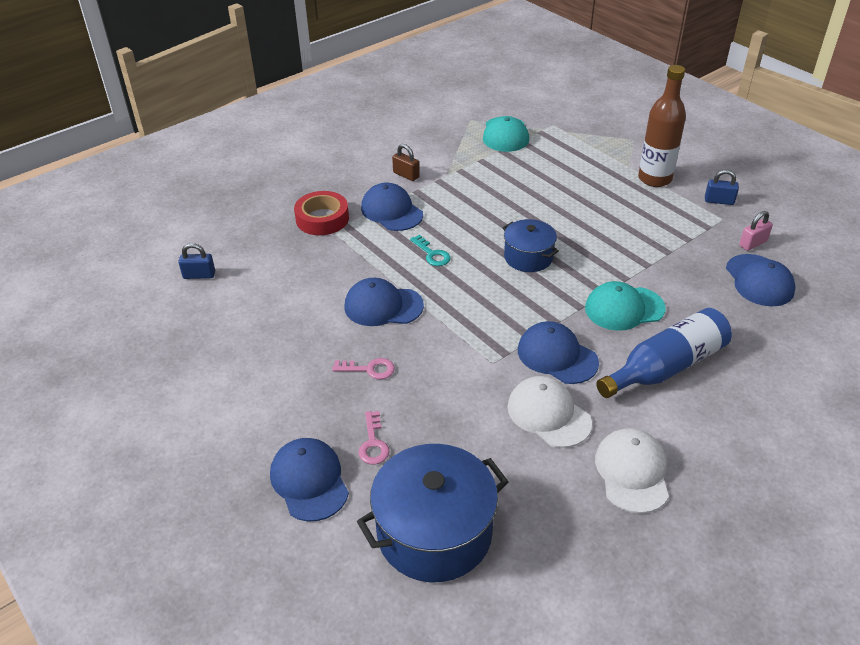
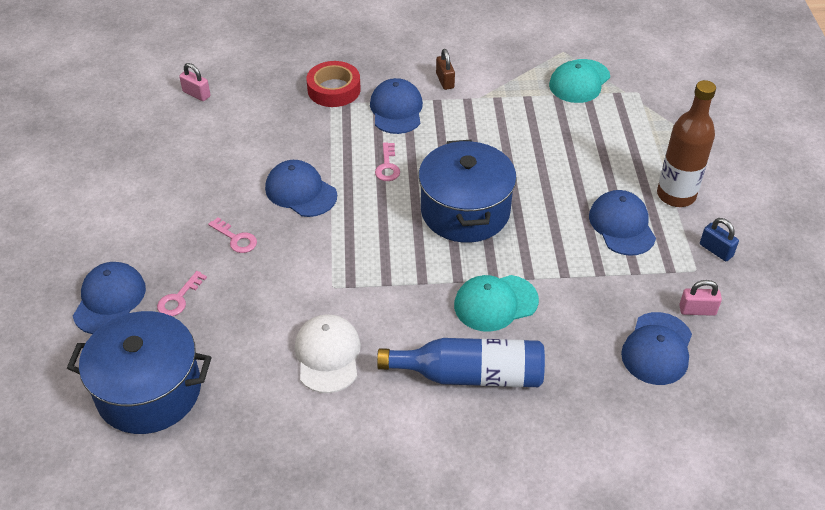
camera: 35 degrees right, 5 degrees up
blue padlock [178,243,215,279] -> pink padlock [179,63,211,101]
turquoise key [410,235,451,266] -> pink key [375,142,400,181]
blue pot [502,219,559,272] -> blue pot [419,140,517,243], size x1.72
blue cap [518,321,599,384] -> blue cap moved to [589,190,656,256]
turquoise cap [585,281,666,331] -> turquoise cap turned 45 degrees counterclockwise [454,275,539,332]
white cap [595,428,669,514] -> none

